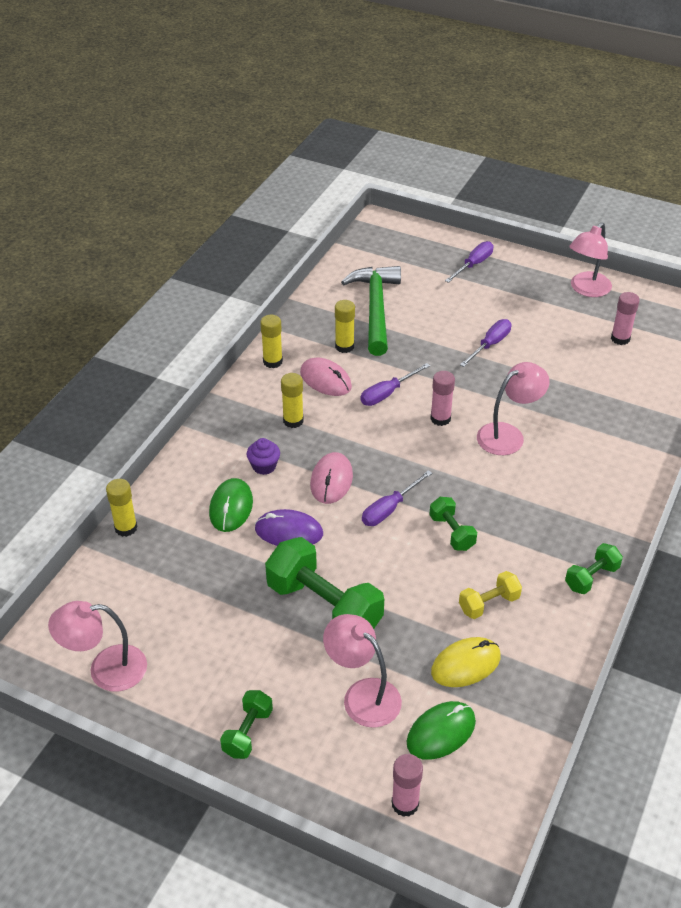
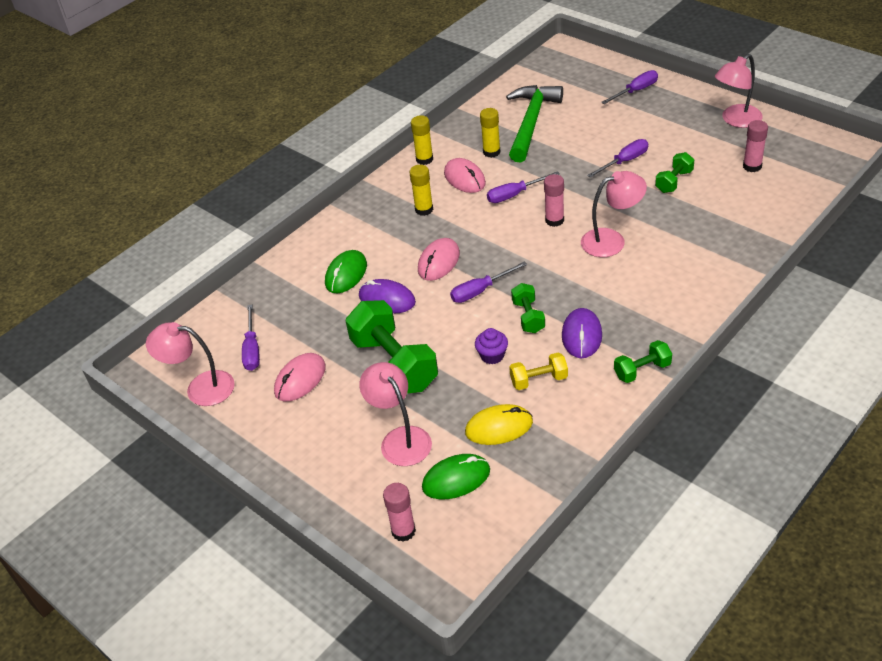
camera: 20 degrees right, 0 degrees up
yellow glue stick [106,479,137,537] -> none
green dumbbell [220,690,273,759] -> green dumbbell moved to [655,152,694,193]
purple cupcake [247,438,280,475] -> purple cupcake moved to [475,328,508,364]
none -> purple screwdriver [242,305,260,371]
none -> pink mouse [274,353,326,402]
none -> purple mouse [562,308,602,358]

